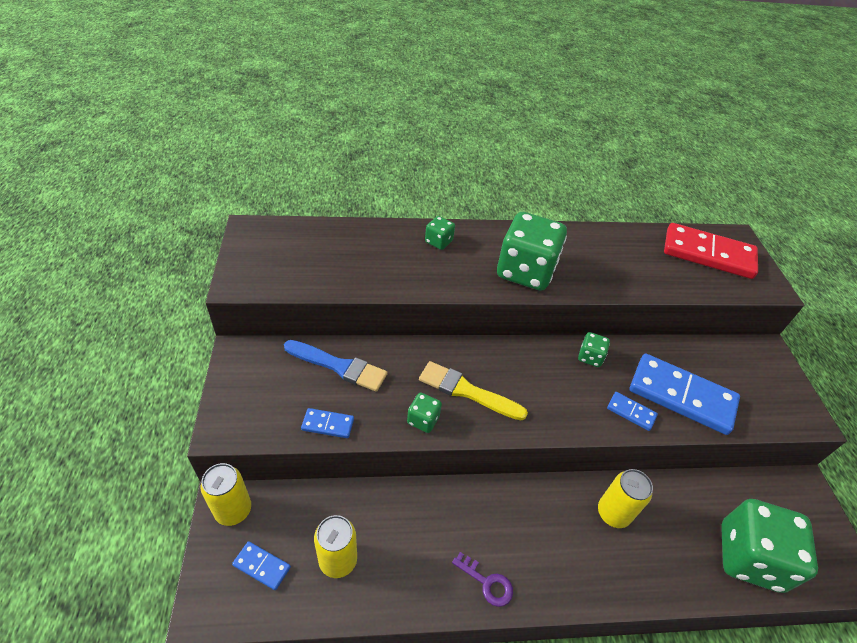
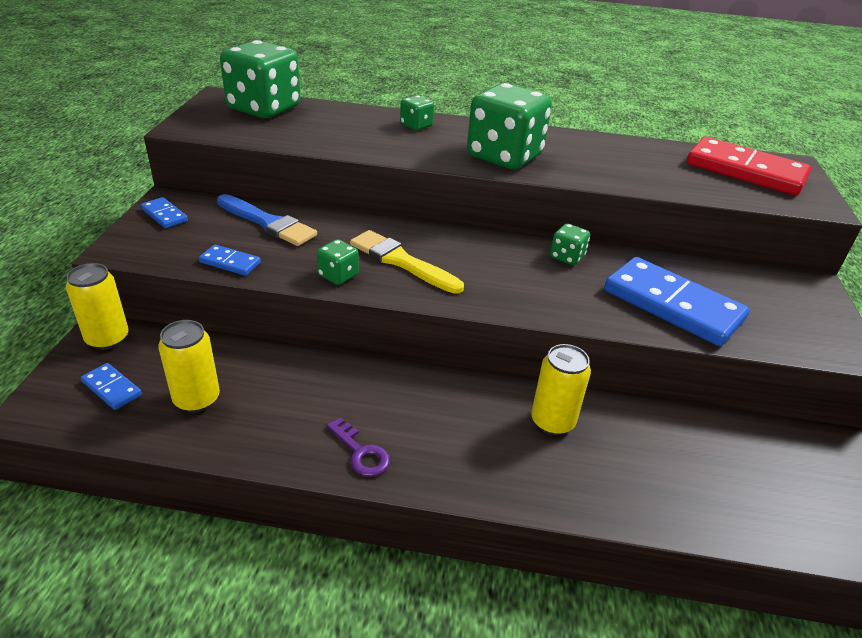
camera: 15 degrees right, 10 degrees down
blue domino [607,392,658,431] -> blue domino moved to [141,197,188,228]
green dice [721,499,818,593] -> green dice moved to [220,40,301,118]

